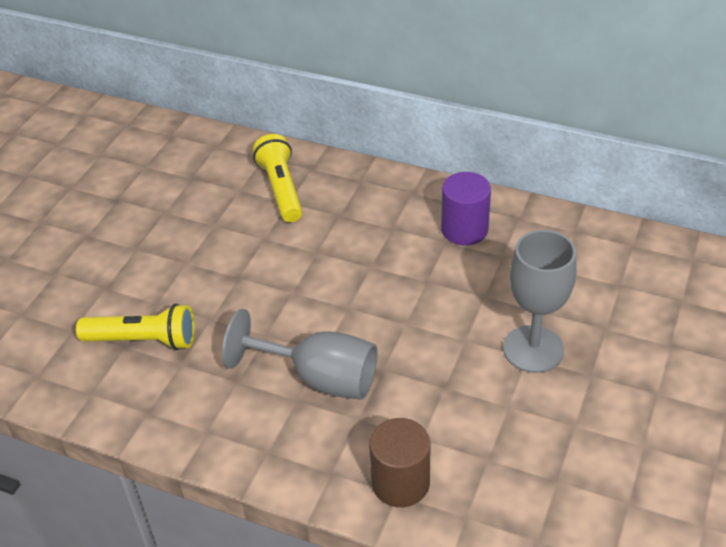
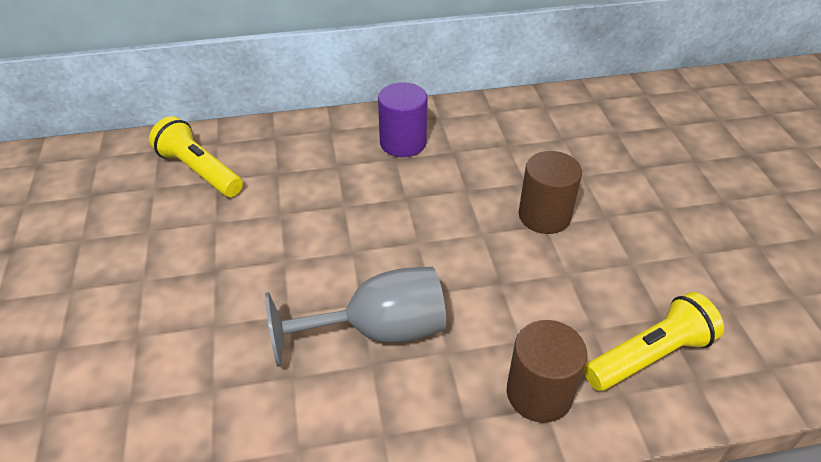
camera: 35 degrees left, 0 degrees up
yellow flashlight [76,304,195,350] -> yellow flashlight moved to [584,292,724,391]
grey goblet [503,230,577,373] -> brown cylinder [519,151,582,234]

